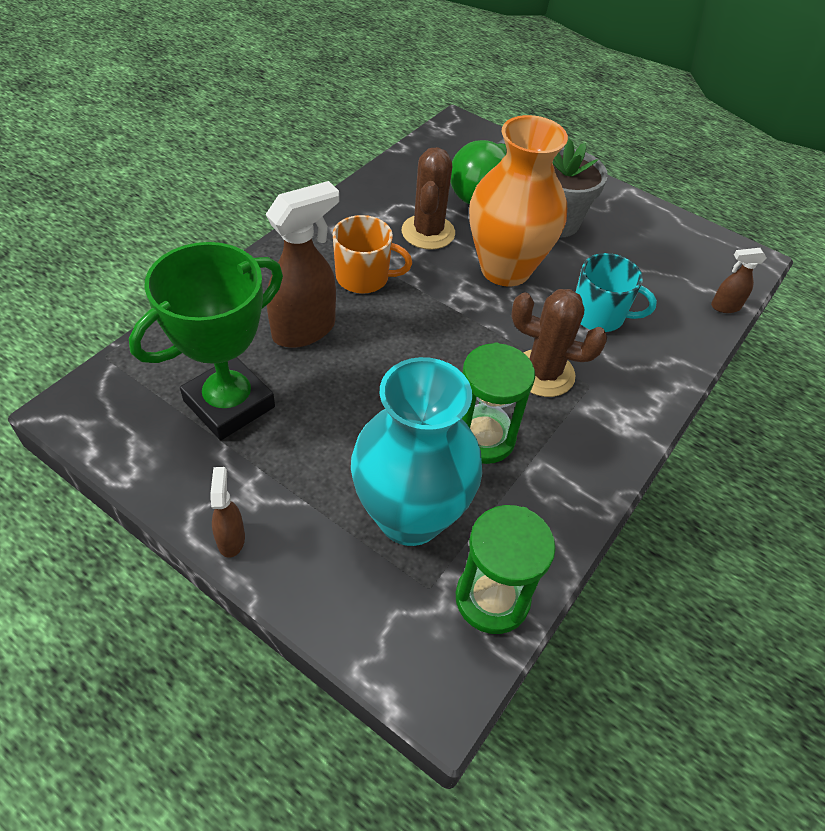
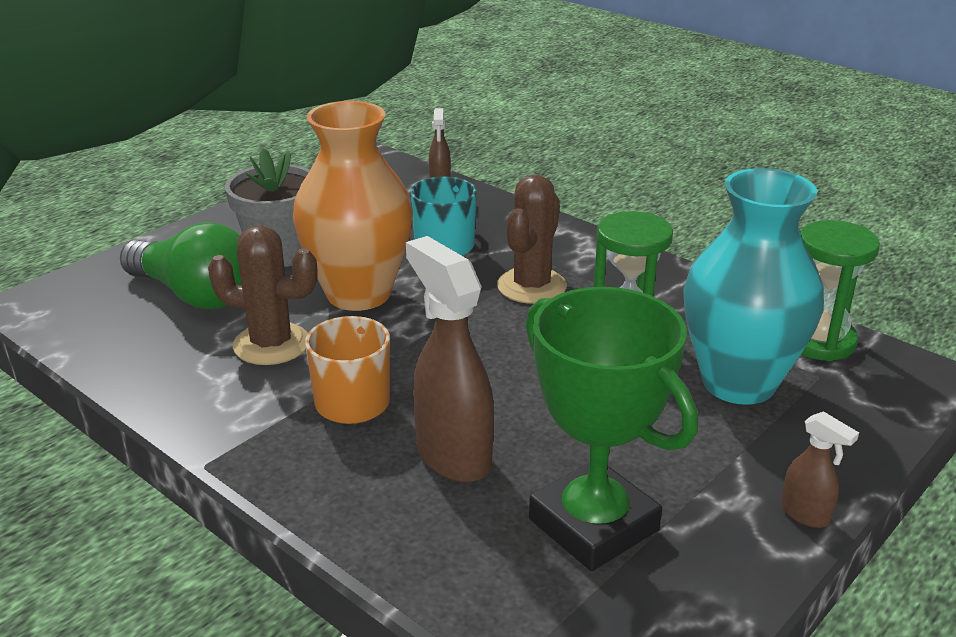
camera: 80 degrees left, 20 degrees down
brown spray bottle [210,467,245,558] -> brown spray bottle turned 135 degrees counterclockwise [781,411,859,528]

